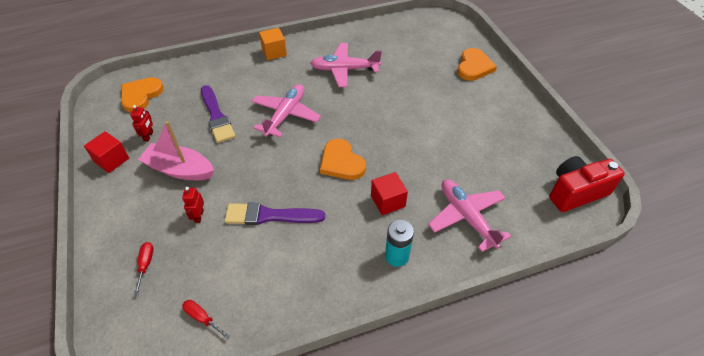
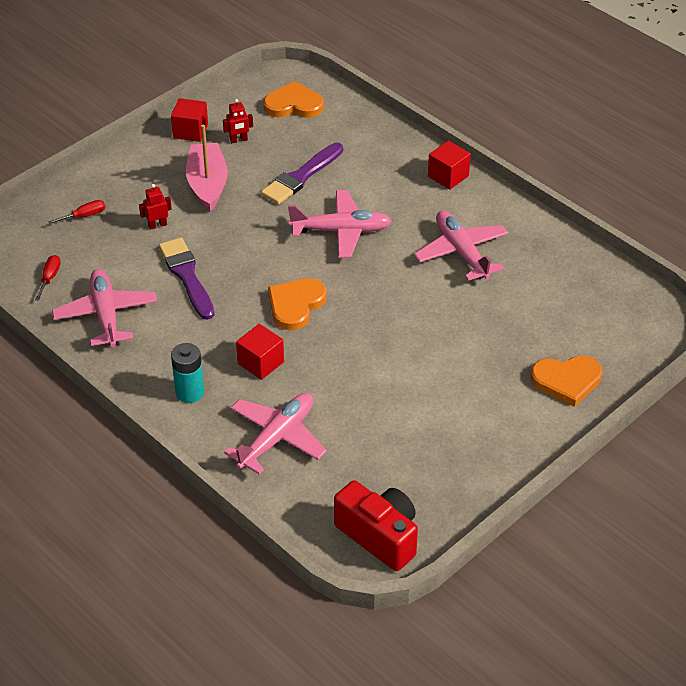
camera: 65 degrees right, 5 degrees down
orange cube [259,28,287,60] -> red cube [428,141,471,190]
none -> pink plane [52,269,157,347]

